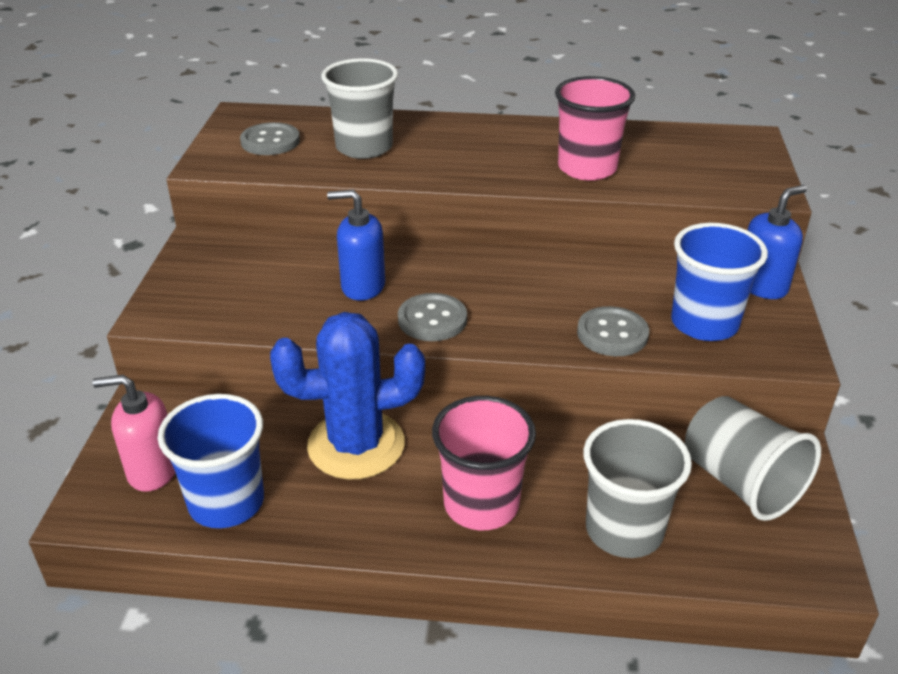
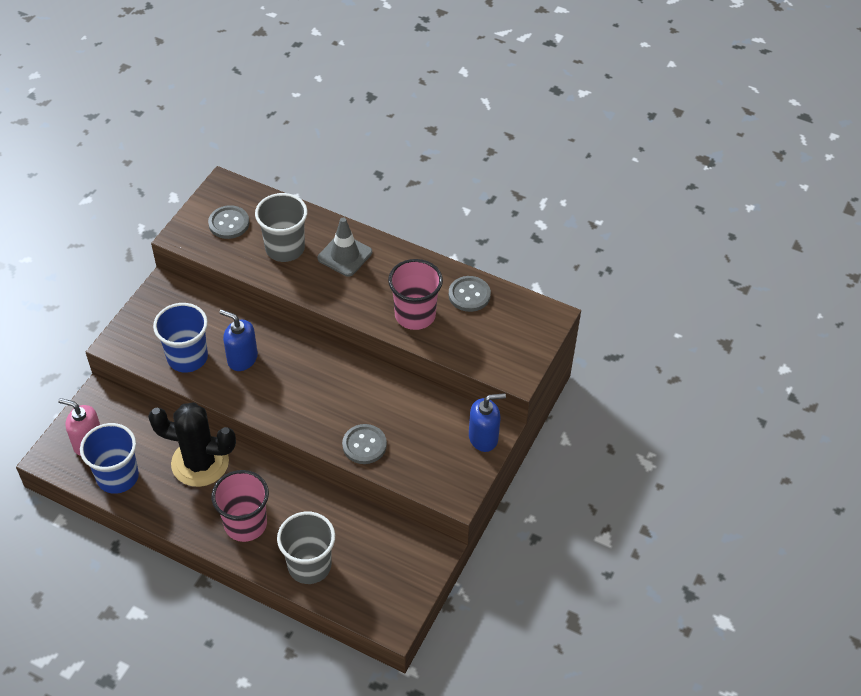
camera: 20 degrees right, 15 degrees up
blue cactus [270,312,425,480] -> black cactus [148,402,236,487]
grey button [398,293,467,341] -> grey button moved to [449,276,491,312]
blue cup [671,223,768,341] -> blue cup moved to [153,303,208,372]
grey cup [685,396,821,521] -> none
none -> grey traffic cone [317,218,372,277]

